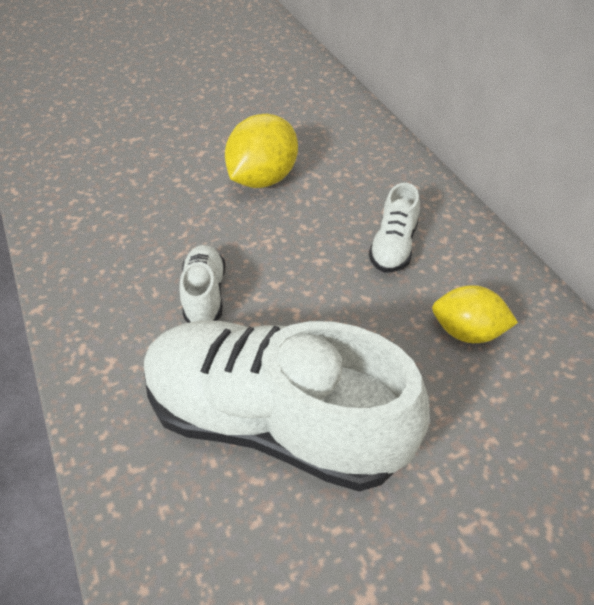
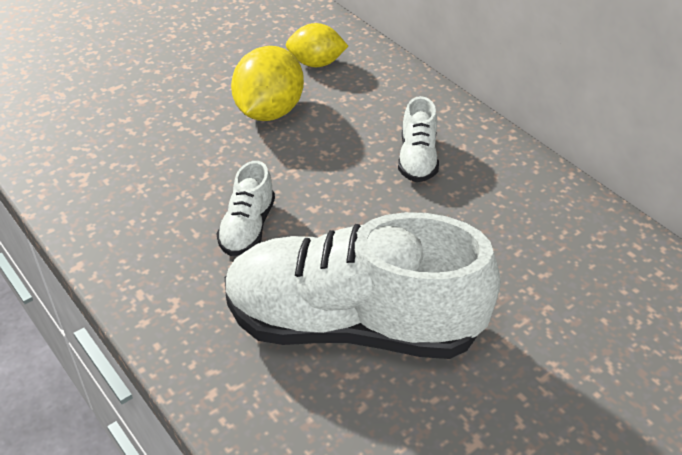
camera: 15 degrees left, 5 degrees down
white shoe [179,245,225,323] -> white shoe turned 150 degrees counterclockwise [216,161,275,256]
yellow lemon [432,285,518,343] -> yellow lemon moved to [286,23,348,67]

